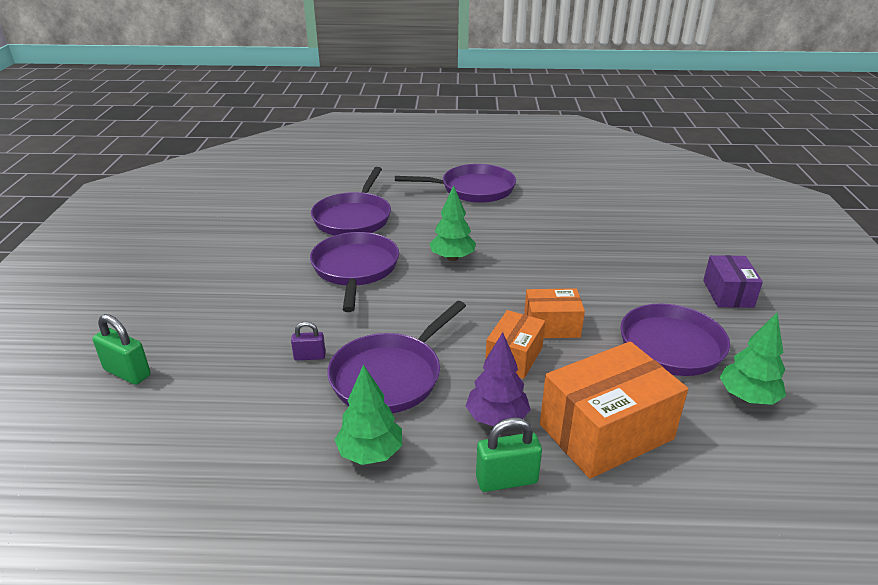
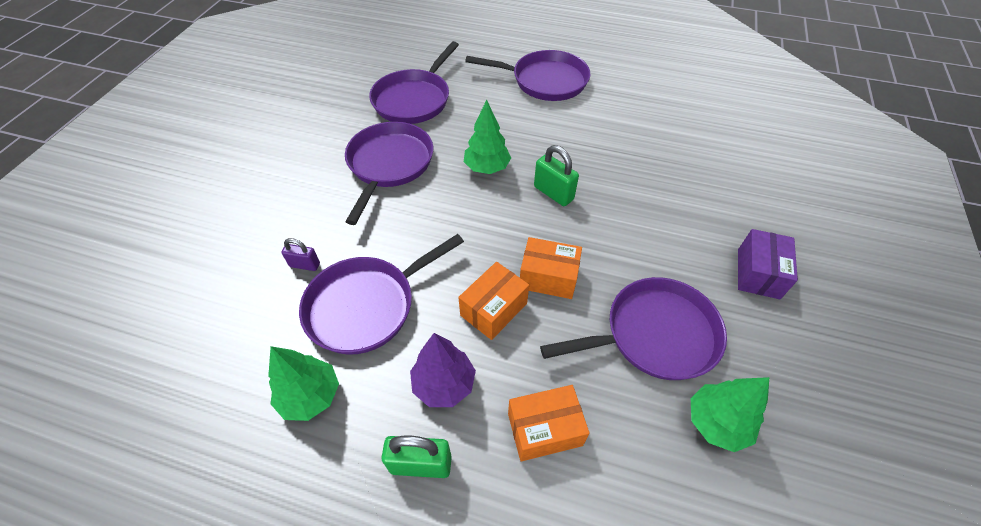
camera: 15 degrees right, 20 degrees up
green padlock [93,314,151,385] -> green padlock moved to [534,145,579,206]
orange box [540,341,688,479] -> orange box [508,385,590,461], size x0.58

